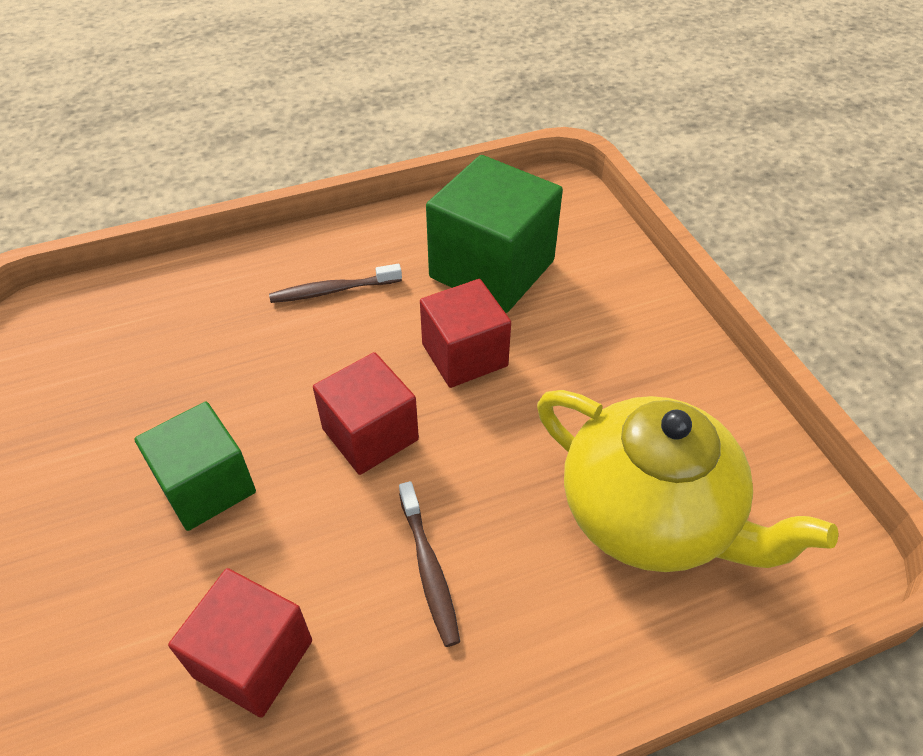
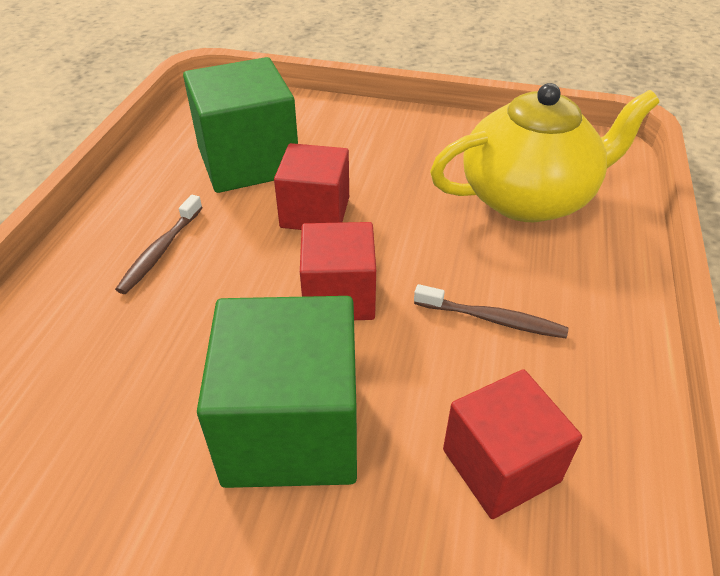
camera: 55 degrees left, 5 degrees down
green cube [134,401,256,531] -> green cube [197,296,357,488], size x1.55

